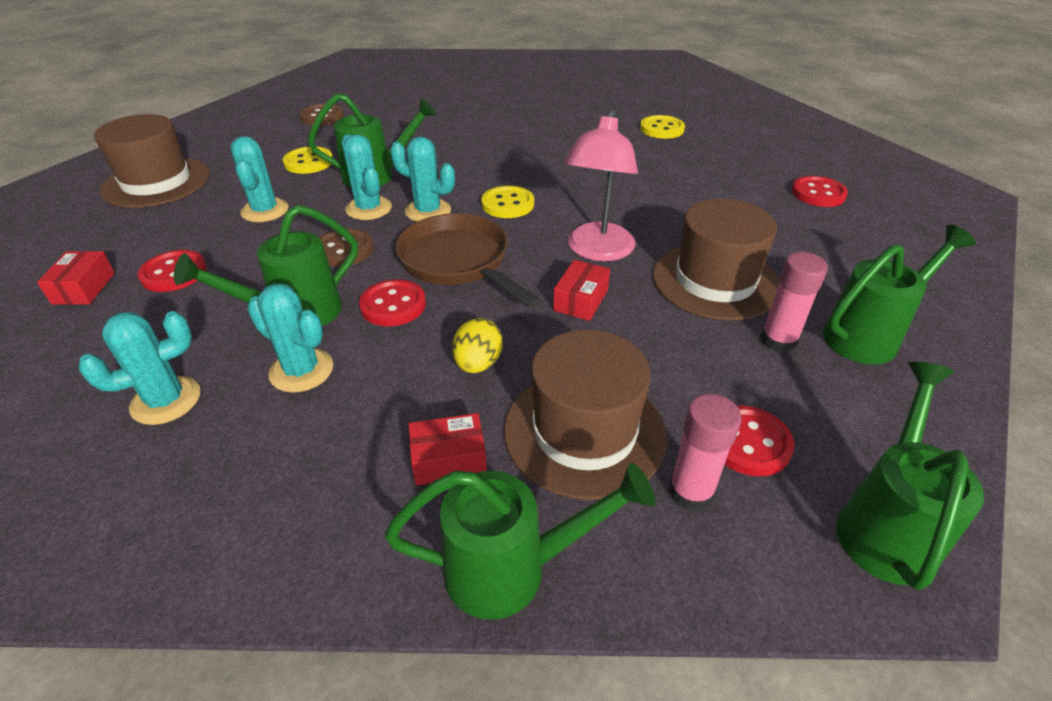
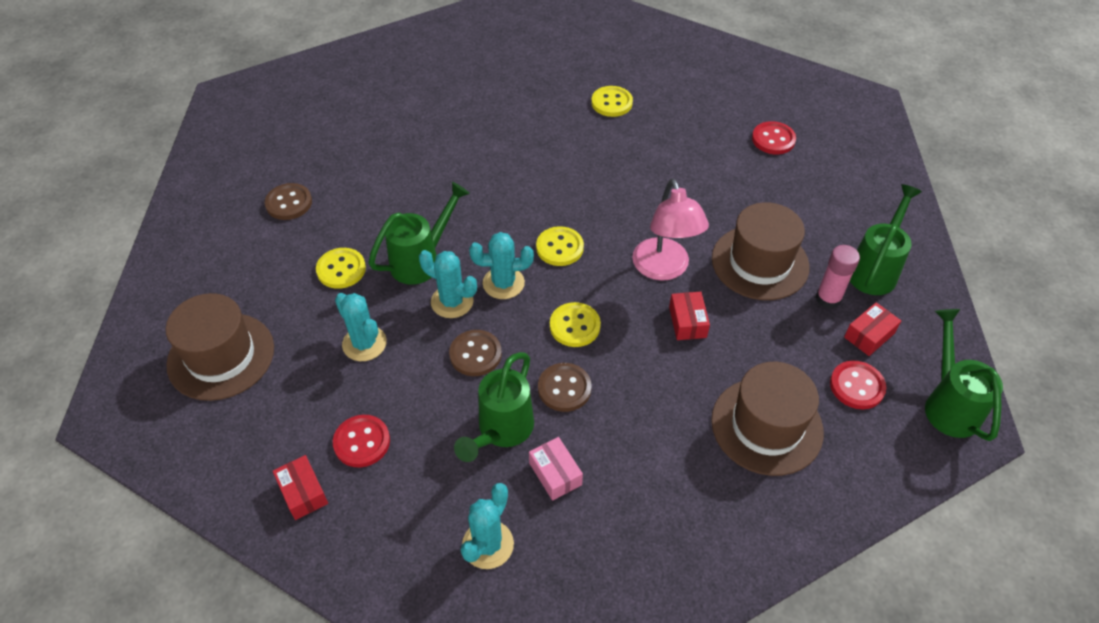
camera: 30 degrees left, 10 degrees up
turquoise cactus [247,283,333,393] -> pink box [529,437,583,501]
red button [359,279,426,326] -> brown button [538,363,592,412]
green watering can [385,463,655,620] -> none
brown pan [396,213,541,308] -> yellow button [550,302,601,347]
red box [408,413,487,486] -> red box moved to [844,302,901,356]
yellow egg [452,318,502,373] -> none
pink glue stick [669,394,742,511] -> none

